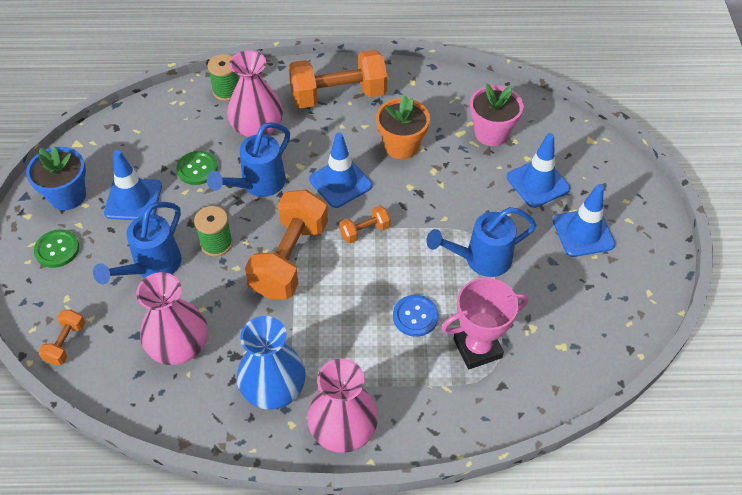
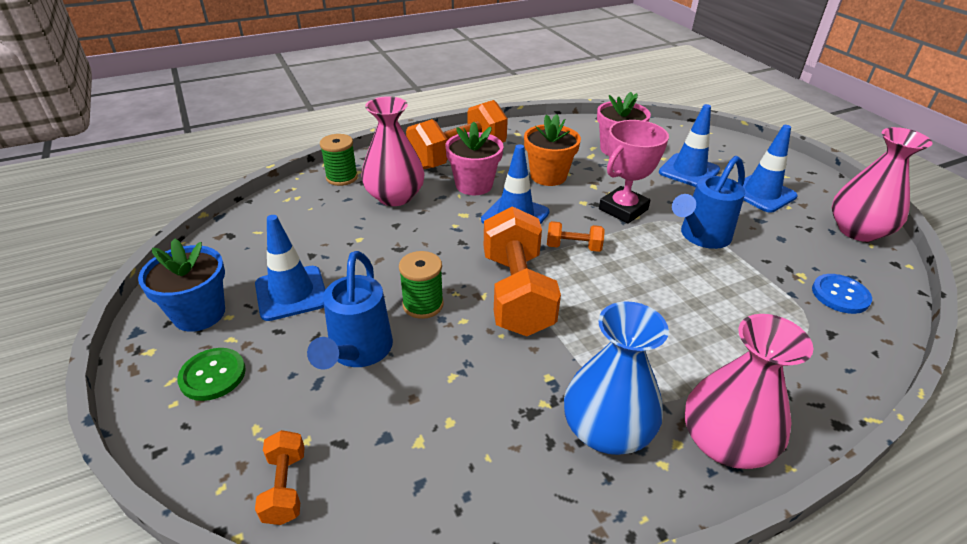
camera: 25 degrees left, 15 degrees down
pink vase [136,272,208,365] -> pink vase moved to [832,127,932,242]
green button [176,151,218,185] -> none
blue watering can [207,122,290,197] -> none
orange dumbbell [339,205,390,243] -> orange dumbbell turned 60 degrees clockwise [547,221,605,252]
blue button [393,295,439,337] -> blue button moved to [812,274,872,314]
pink trophy [441,278,528,369] -> pink trophy moved to [599,120,669,224]
none -> pink flower pot [445,122,504,195]

